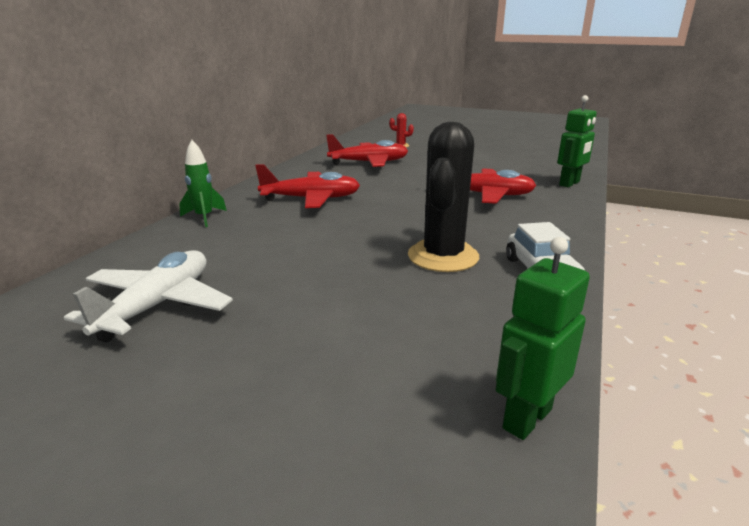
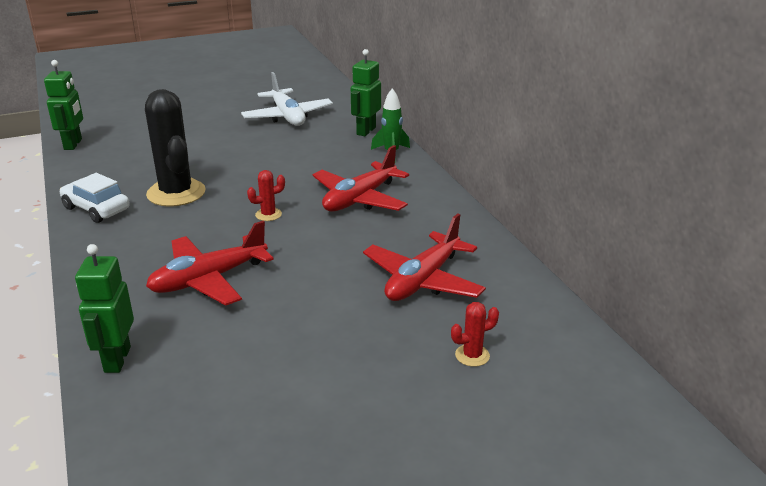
camera: 135 degrees right, 5 degrees up
none -> red cactus [247,170,285,221]
none -> green robot [351,49,381,136]

